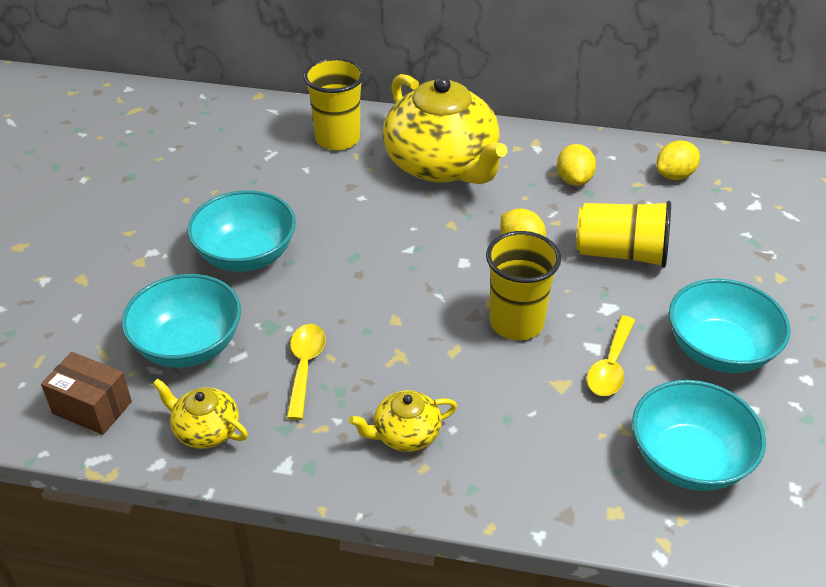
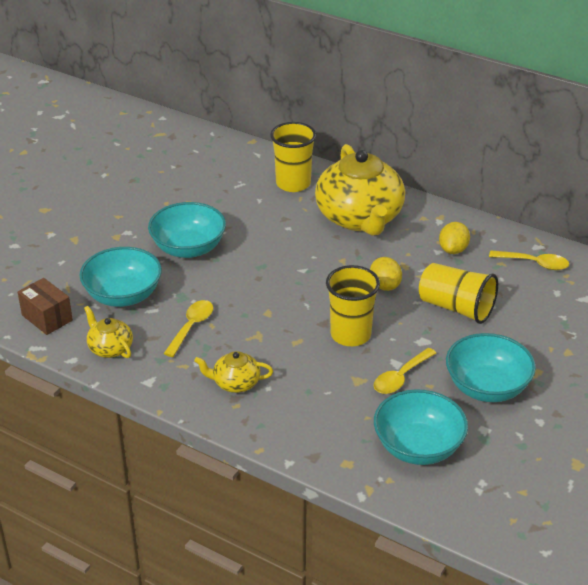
camera: 20 degrees right, 5 degrees down
yellow lemon [657,140,700,180] -> yellow spoon [489,250,569,270]

